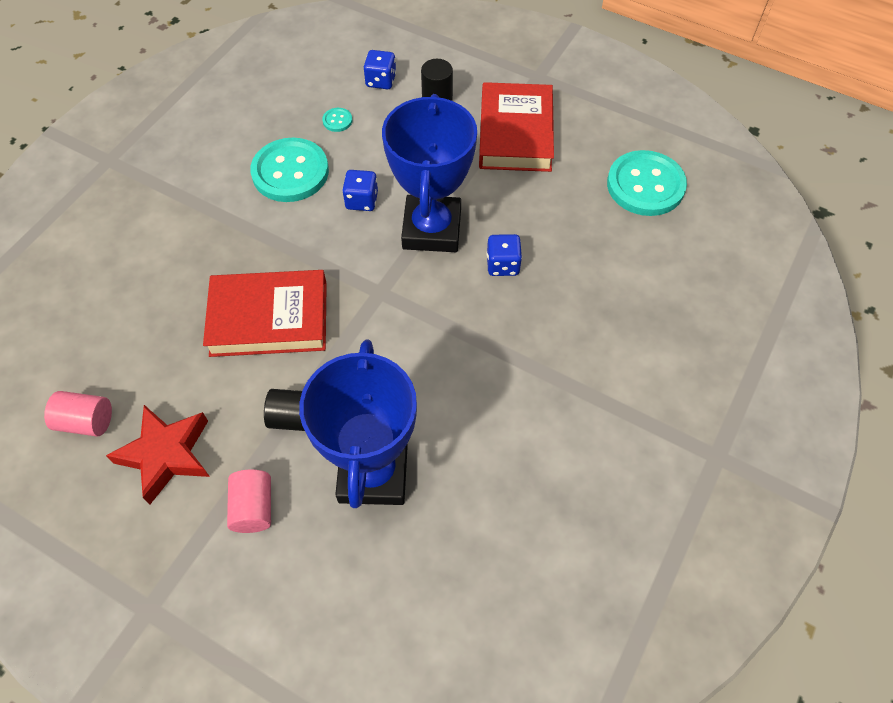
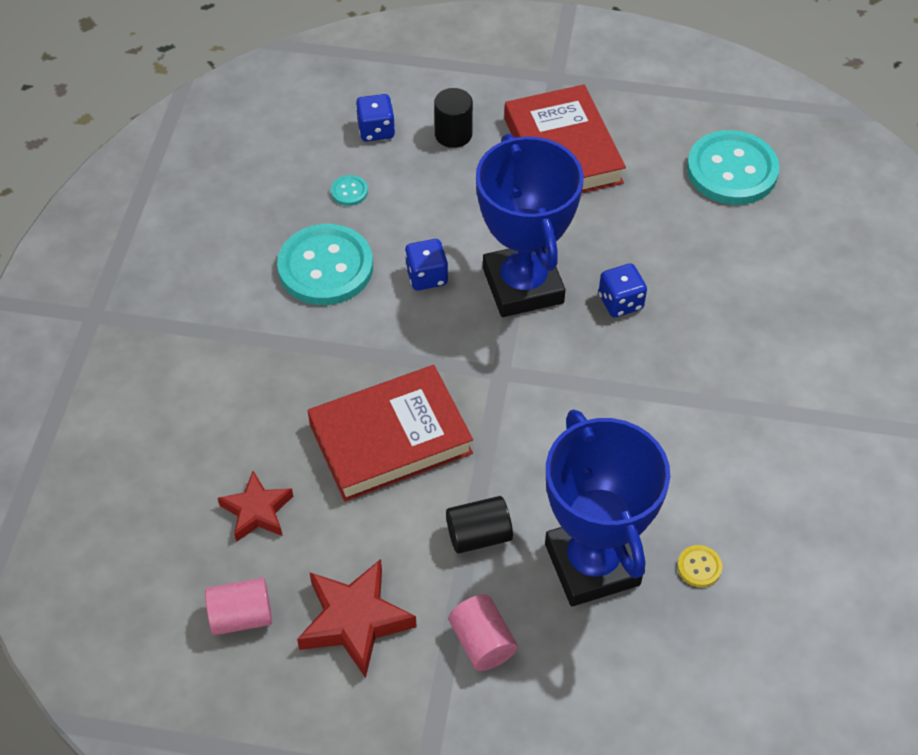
camera: 20 degrees left, 5 degrees down
none -> red star [218,471,293,542]
none -> yellow button [677,545,722,587]

